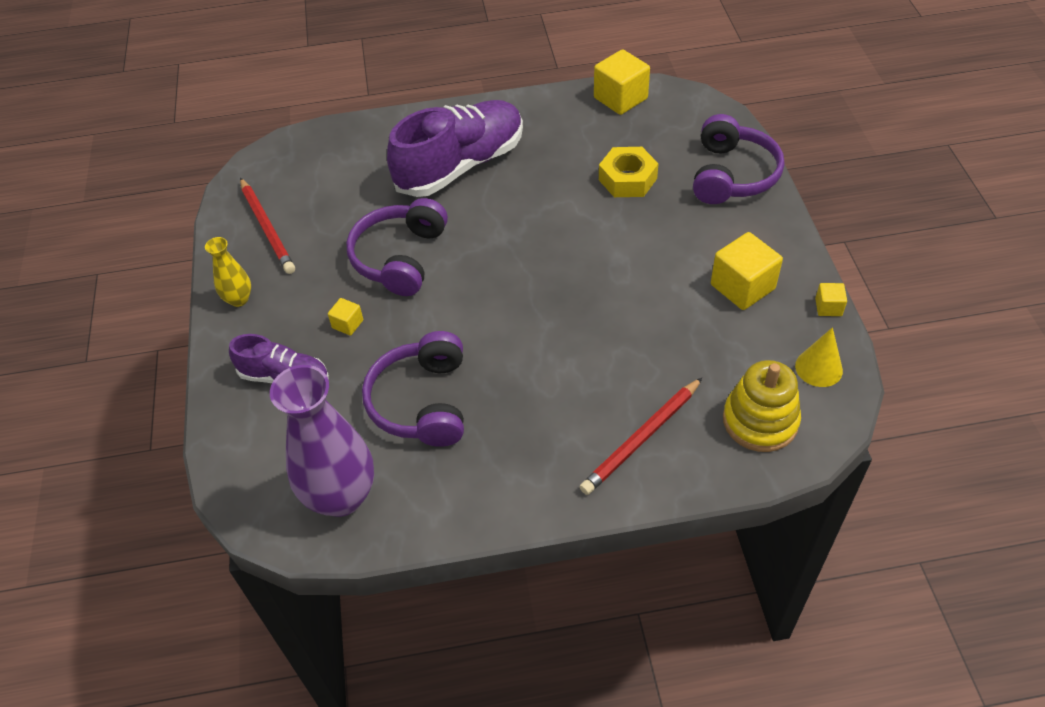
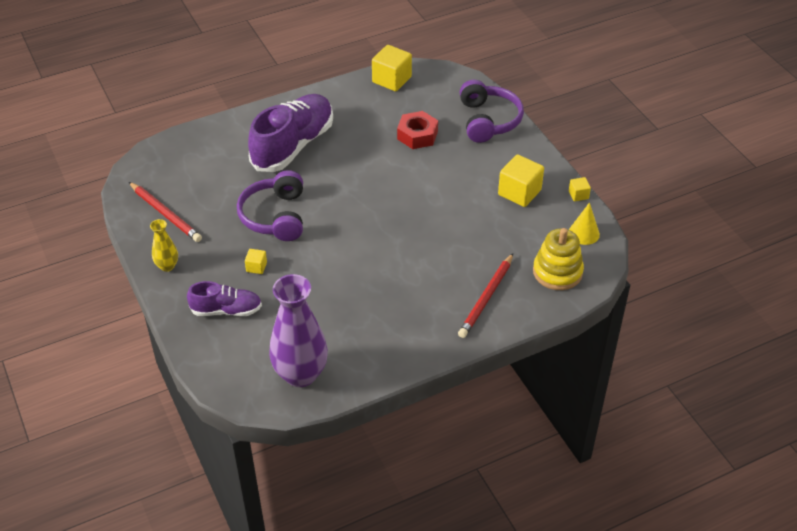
camera: 20 degrees left, 5 degrees down
purple headphones [362,331,464,447] -> none
yellow nut [599,147,659,197] -> red nut [397,111,438,149]

